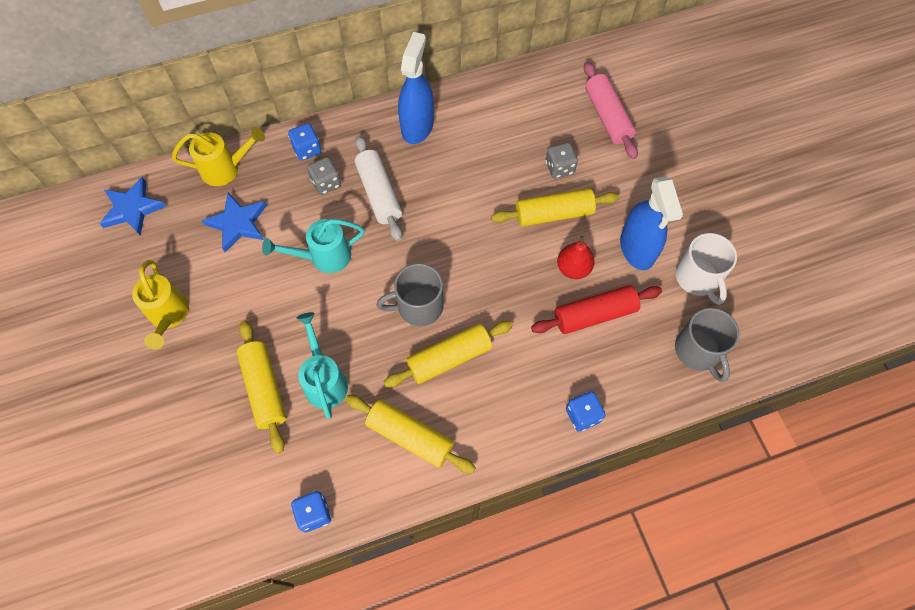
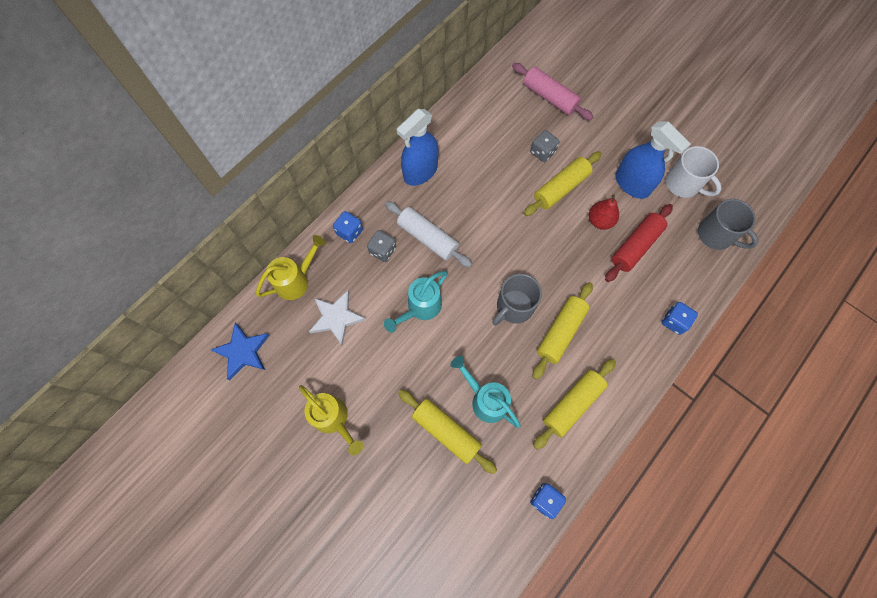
camera: 30 degrees left, 5 degrees up
blue star [202,193,267,252] -> white star [309,290,366,346]
yellow rolling pin [345,395,476,473] -> yellow rolling pin turned 45 degrees counterclockwise [533,359,616,450]
blue spray bottle [398,32,434,144] -> blue spray bottle turned 120 degrees counterclockwise [397,109,438,186]

